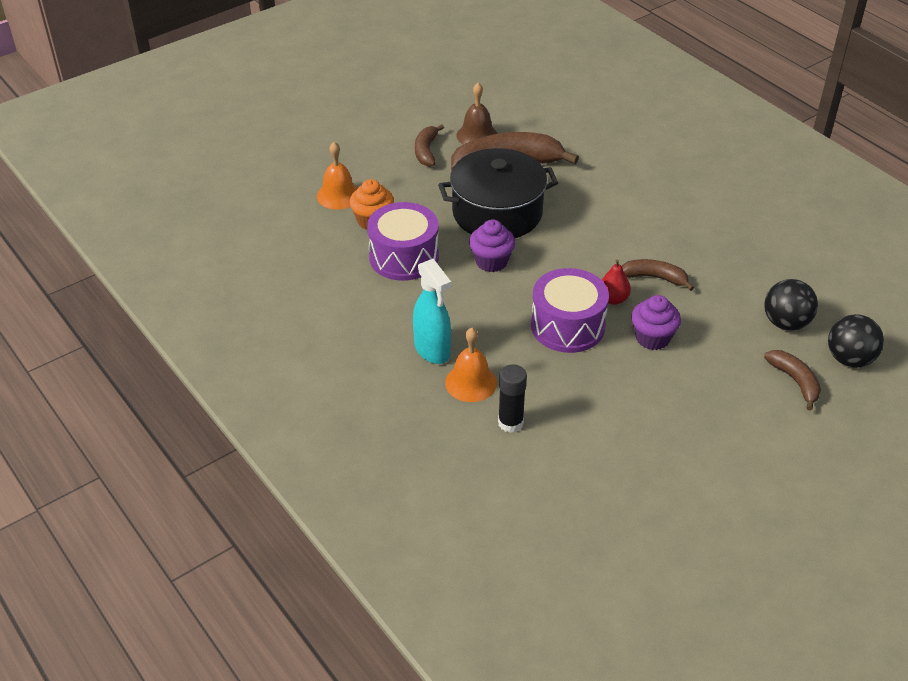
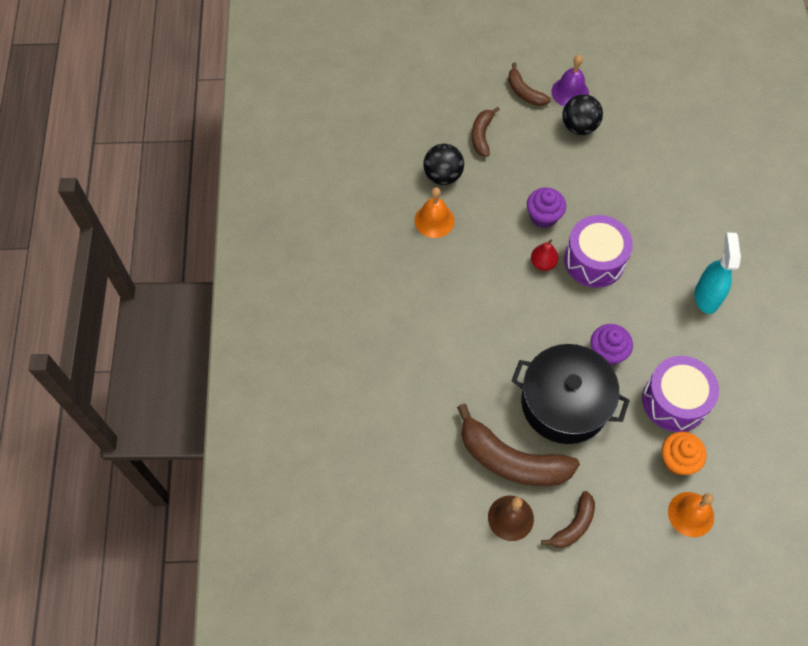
camera: 145 degrees left, 20 degrees up
orange bell [445,328,497,402] -> orange bell moved to [414,187,455,238]
black glue stick [498,364,527,433] -> none
brown banana [622,259,694,291] -> brown banana moved to [508,63,551,106]
black ball [828,314,884,368] -> black ball moved to [562,94,603,135]
none -> purple bell [551,55,589,106]

